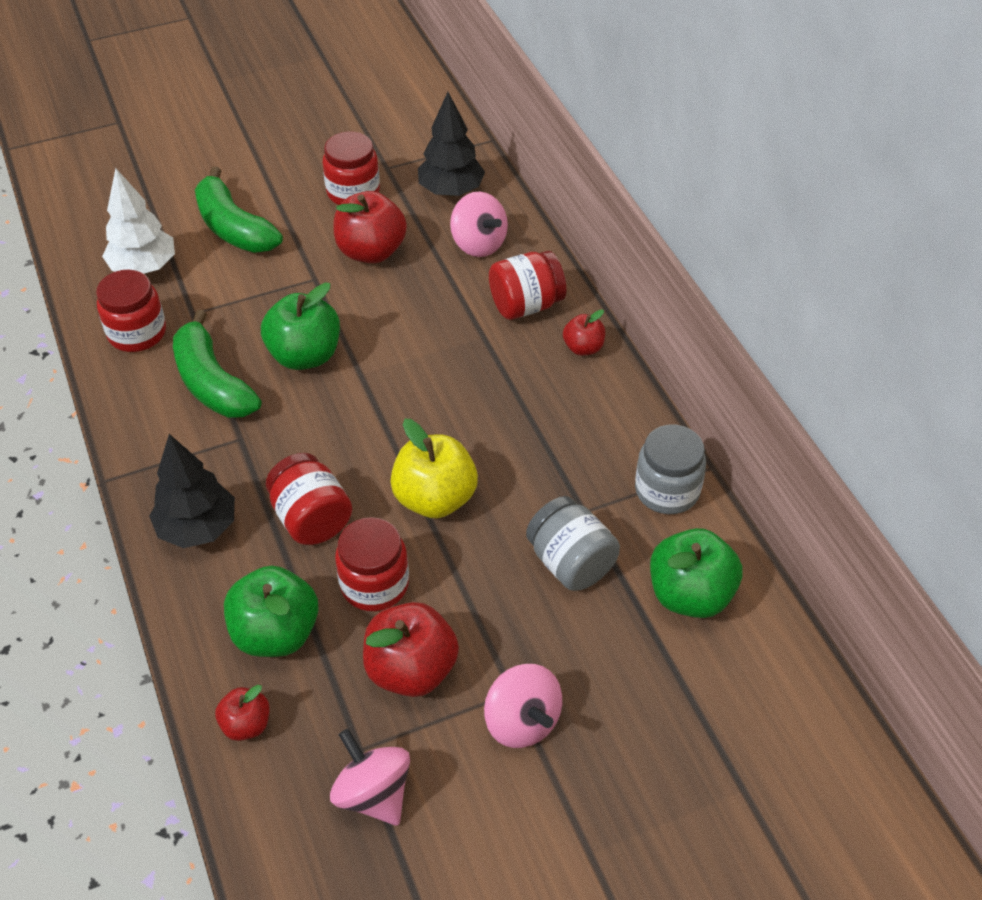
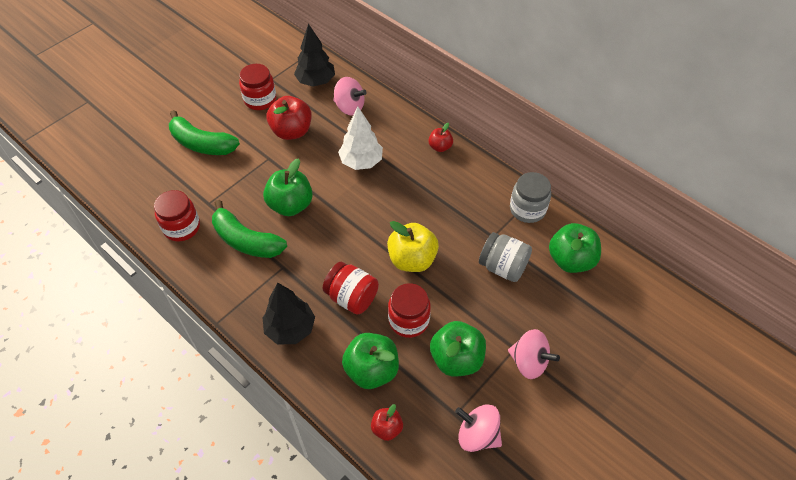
camera: 25 degrees left, 5 degrees up
white tree [102,168,175,274] -> white tree moved to [338,107,383,170]
red apple [363,602,459,697] -> green apple [430,321,486,377]
red jar [489,251,566,320] -> none

